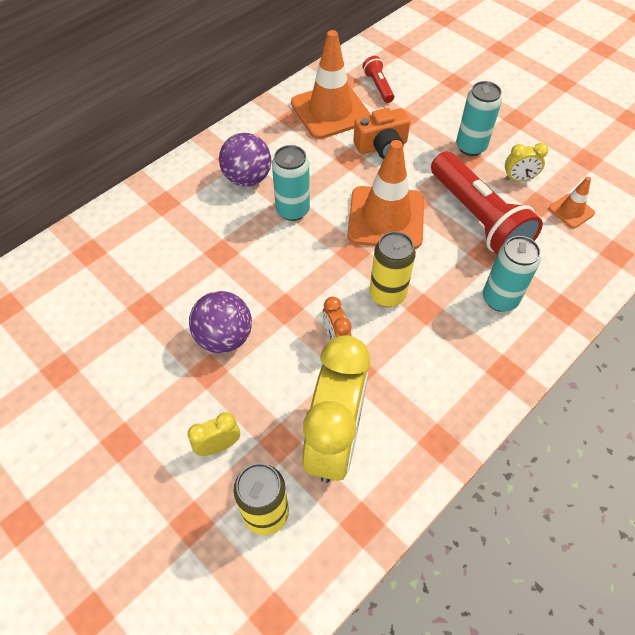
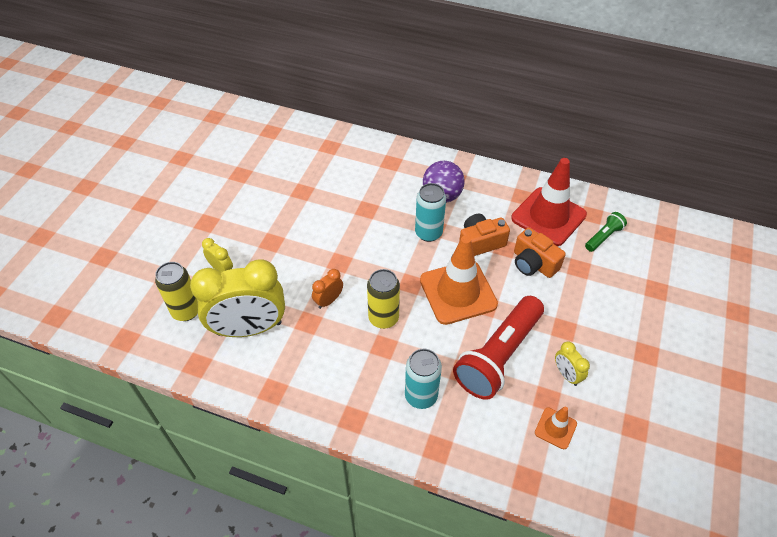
camera: 65 degrees right, 5 degrees down
purple ball [189,291,252,353] -> none
orange traffic cone [291,30,371,139] -> red traffic cone [511,158,587,246]
red flashlight [362,56,394,103] -> green flashlight [585,212,627,252]
turquoise can [456,81,502,156] -> none
none -> orange camera [459,214,510,256]

